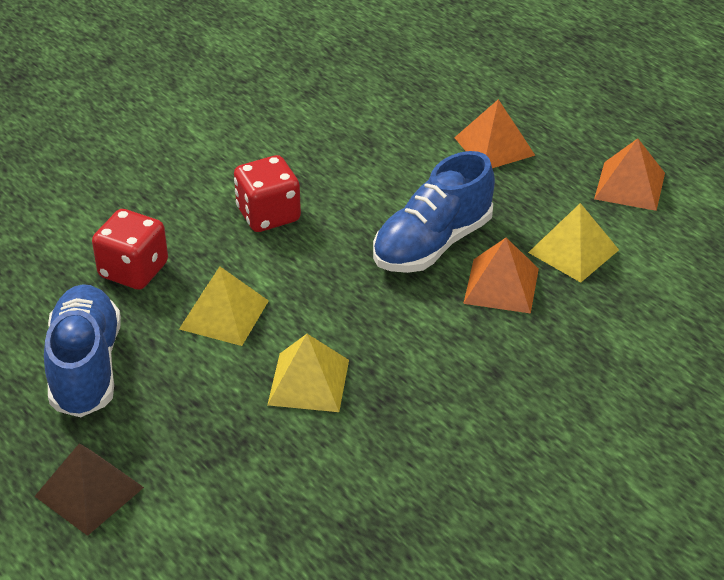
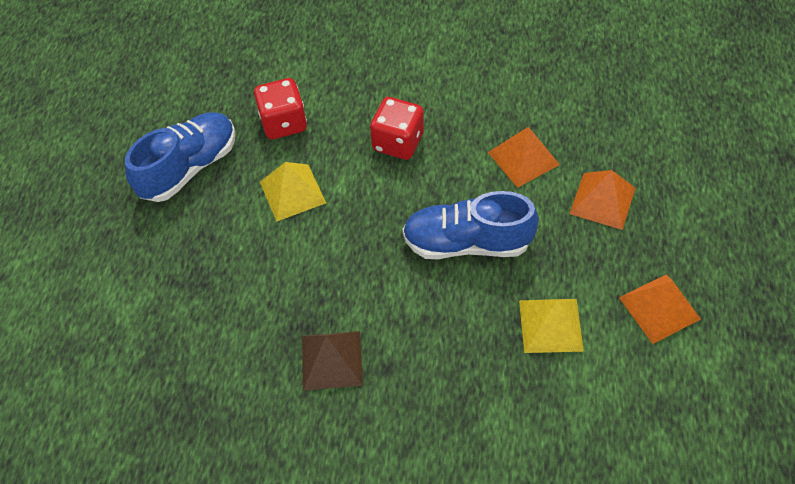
camera: 50 degrees right, 15 degrees up
brown pyramid [35,443,144,536] -> brown pyramid moved to [302,331,363,391]
yellow pyramid [267,334,349,412] -> none
orange pyramid [463,238,539,314] -> orange pyramid moved to [488,127,560,188]

